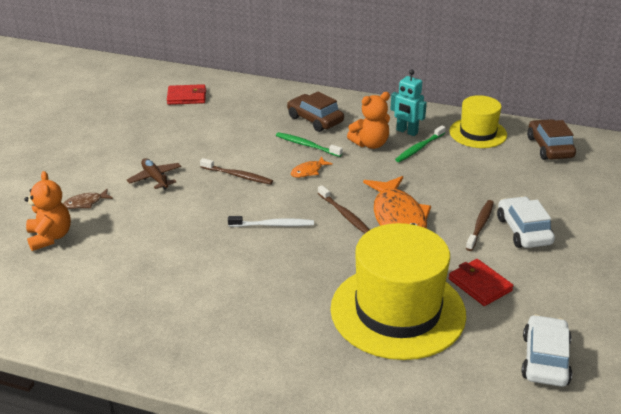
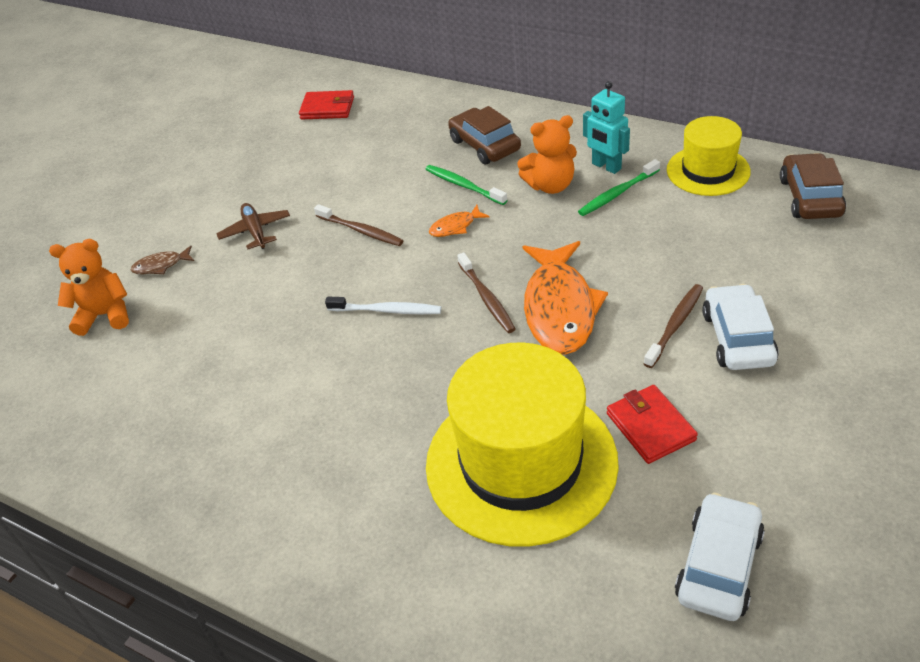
camera: 15 degrees right, 10 degrees up
orange teddy bear [25,171,71,251] -> orange teddy bear turned 90 degrees counterclockwise [49,239,129,336]

